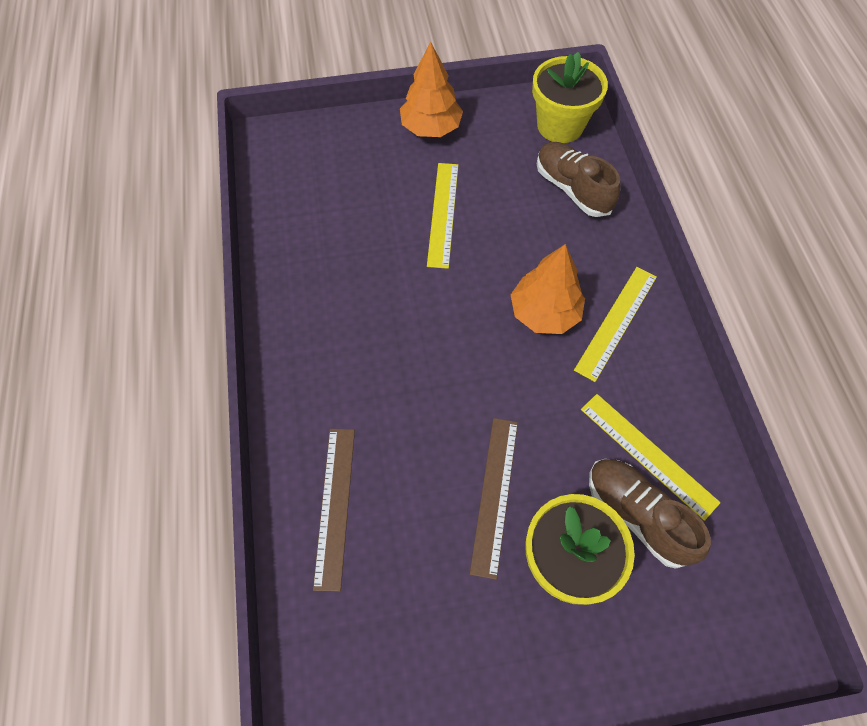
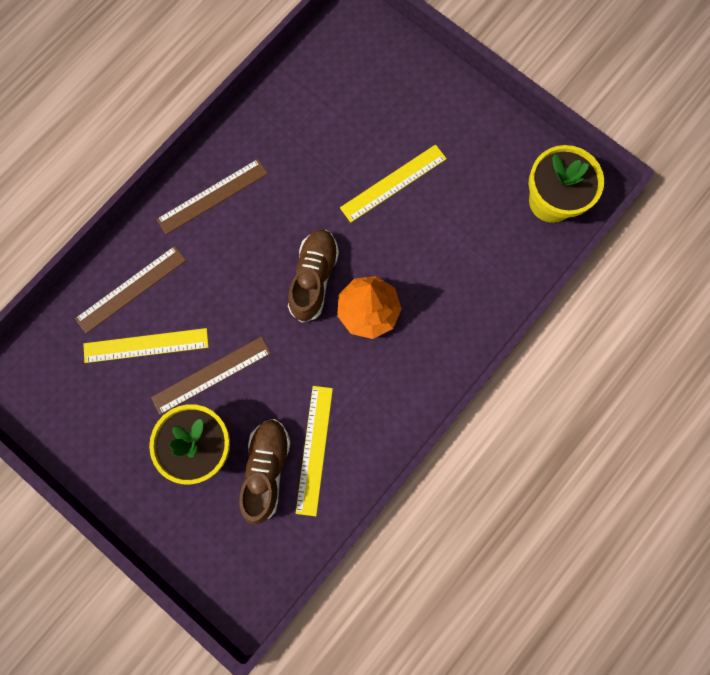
camera: 50 degrees right, 15 degrees up
orange tree [400,42,463,137] -> none
brown shoe [537,142,621,217] -> brown shoe moved to [288,230,339,323]
yellow ruler [574,267,657,382] -> yellow ruler moved to [83,328,209,363]
none -> brown ruler [156,159,268,235]

